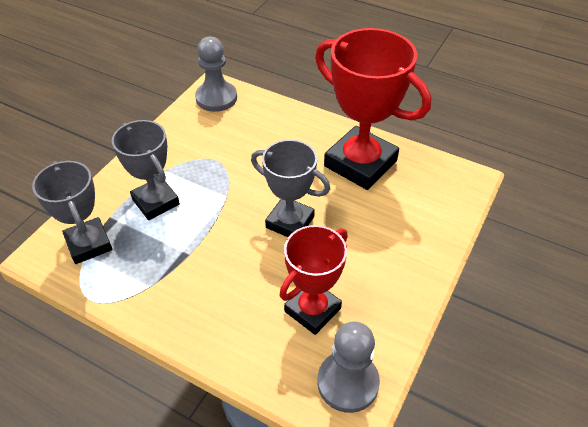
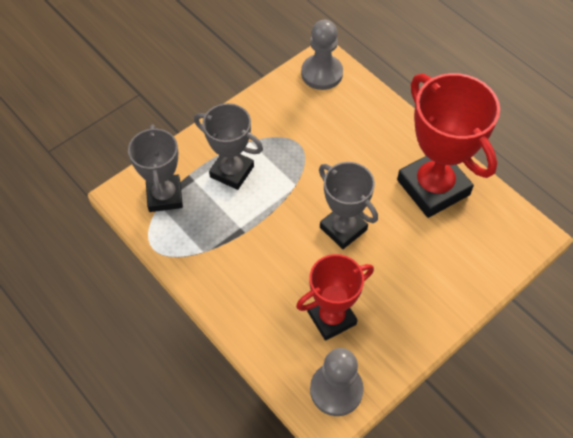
camera: 20 degrees right, 10 degrees up
grey trophy [112,120,180,220] -> grey trophy turned 45 degrees counterclockwise [194,103,263,190]

